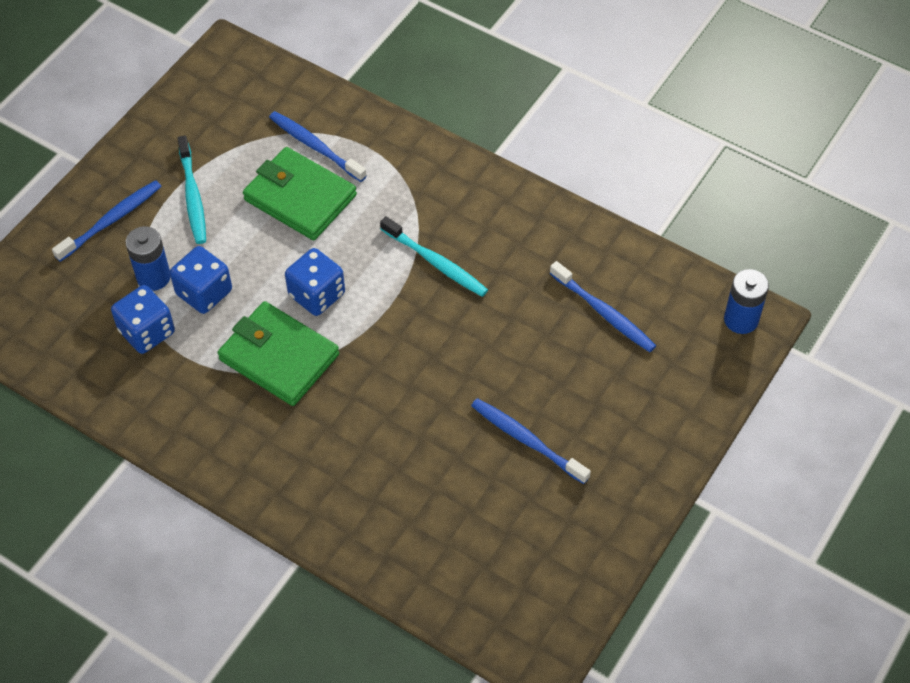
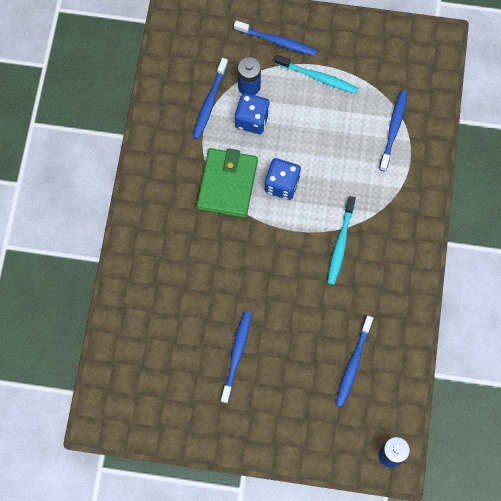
camera: 65 degrees right, 15 degrees up
blue dice [111,285,175,354] -> blue toothbrush [193,58,228,139]
turquoise toothbrush [177,135,206,244] -> turquoise toothbrush turned 120 degrees counterclockwise [275,55,358,94]
green wallet [243,147,357,240] -> none

